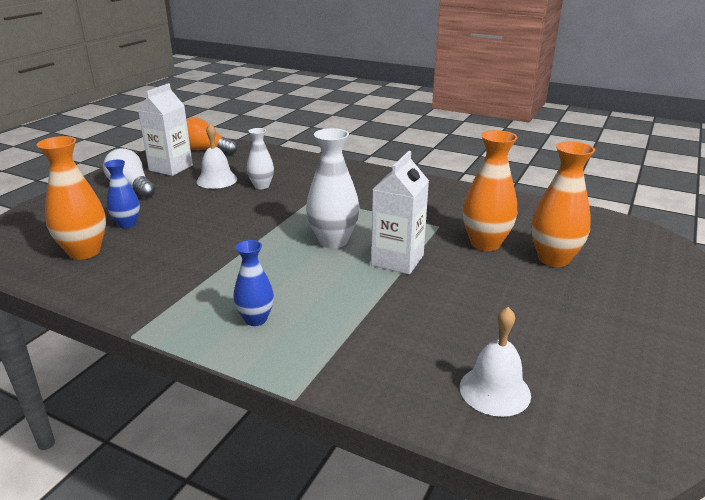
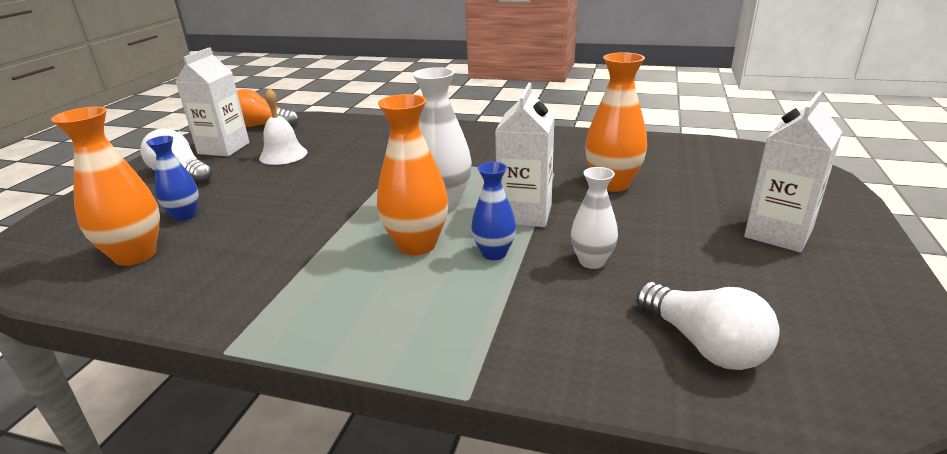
camera: 10 degrees left, 0 degrees up
blue vase [233,240,274,326] -> blue vase moved to [471,162,516,260]
white vase [247,128,274,189] -> white vase moved to [571,167,618,269]
white bell [460,307,531,417] -> white light bulb [636,282,780,370]
orange vase [531,141,595,267] -> orange vase moved to [377,94,448,255]
none -> white carton [744,91,842,253]

